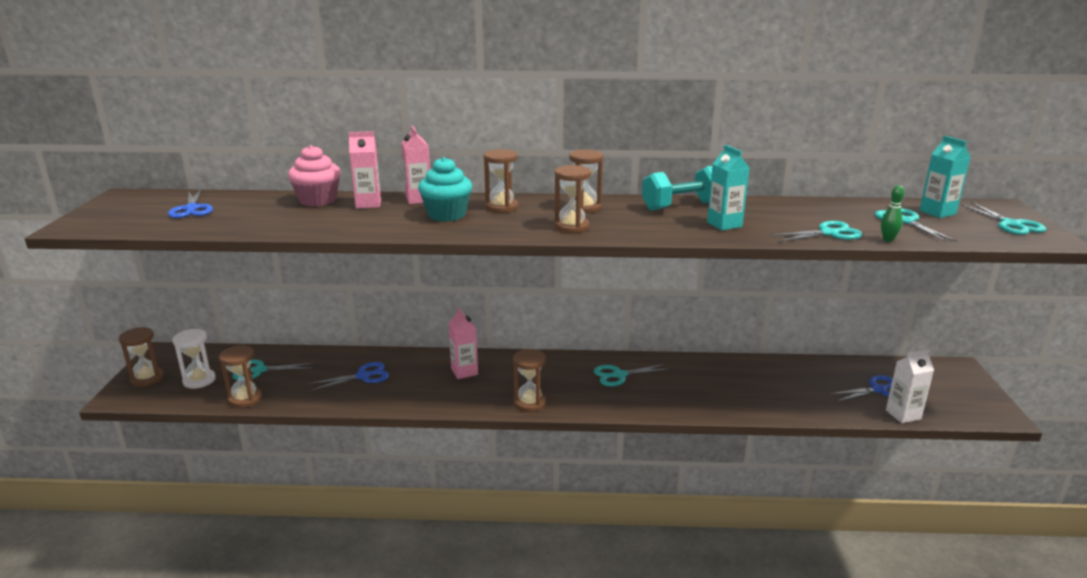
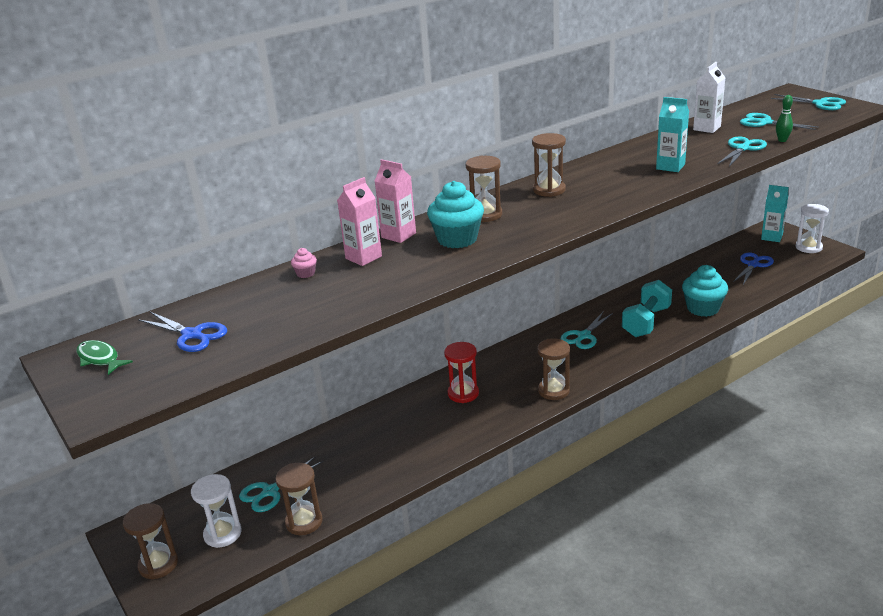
camera: 35 degrees left, 5 degrees up
pink cupcake [288,145,341,207] -> pink cupcake [291,248,317,278], size x0.44
blue scissors [308,362,389,391] -> none
pink carton [448,308,478,379] -> red hourglass [444,342,479,403]
brown hourglass [554,165,591,233] -> none
turquoise dumbbell [642,166,712,211] -> turquoise dumbbell moved to [622,280,672,337]
white carton [886,349,934,423] -> white carton moved to [693,62,726,133]
turquoise carton [919,136,971,218] -> turquoise carton moved to [761,185,789,242]
none -> green fish [76,340,133,375]
none -> turquoise cupcake [682,265,728,317]
none -> white hourglass [796,204,829,253]

